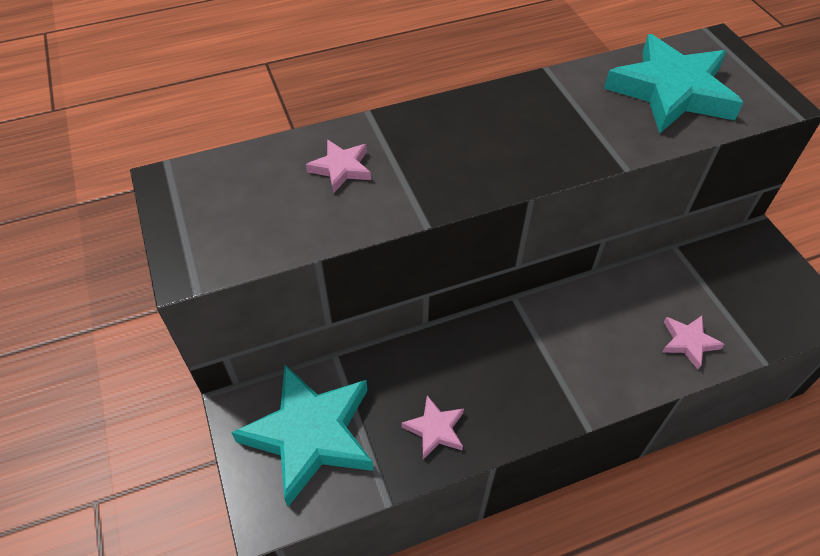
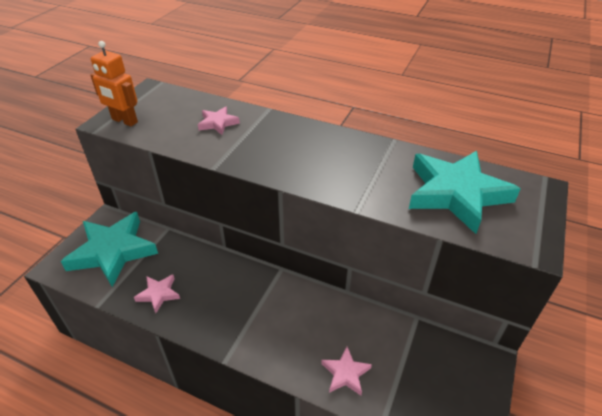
camera: 45 degrees right, 10 degrees down
none -> orange robot [90,41,138,126]

